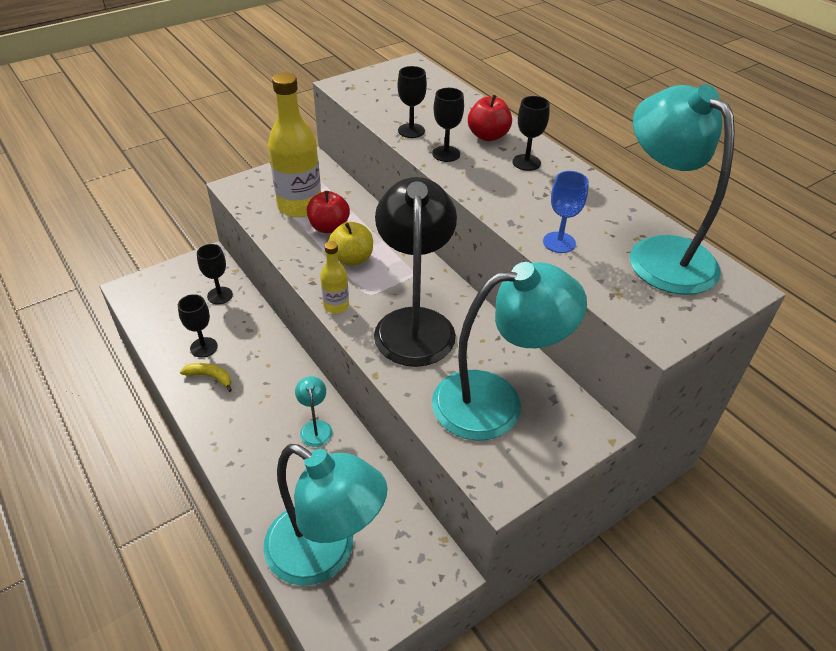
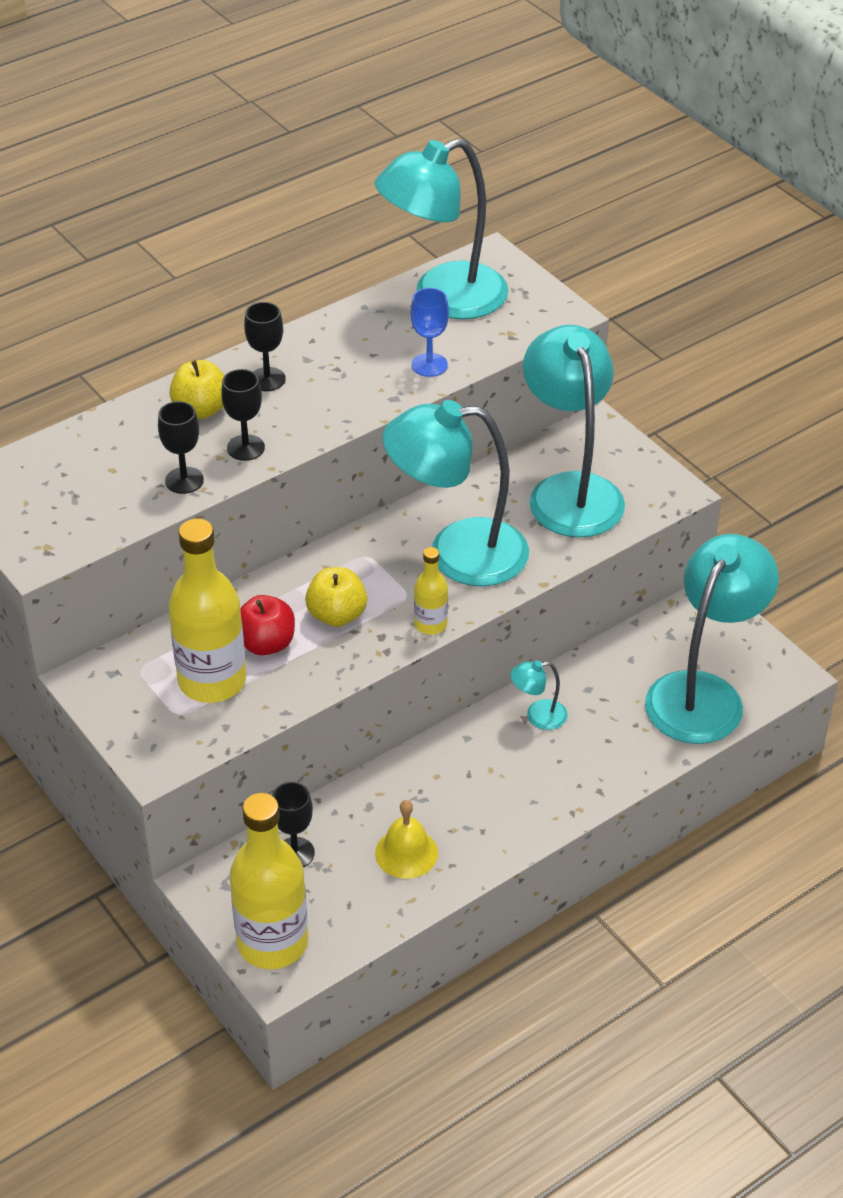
camera: 90 degrees left, 0 degrees up
black goblet [178,294,218,358] -> yellow bell [375,800,438,879]
yellow banana [180,363,232,392] -> none
black lamp [374,177,457,367] -> turquoise lamp [382,400,529,587]
red apple [468,95,512,141] -> yellow apple [170,360,225,419]
none -> yellow bottle [229,793,308,969]

